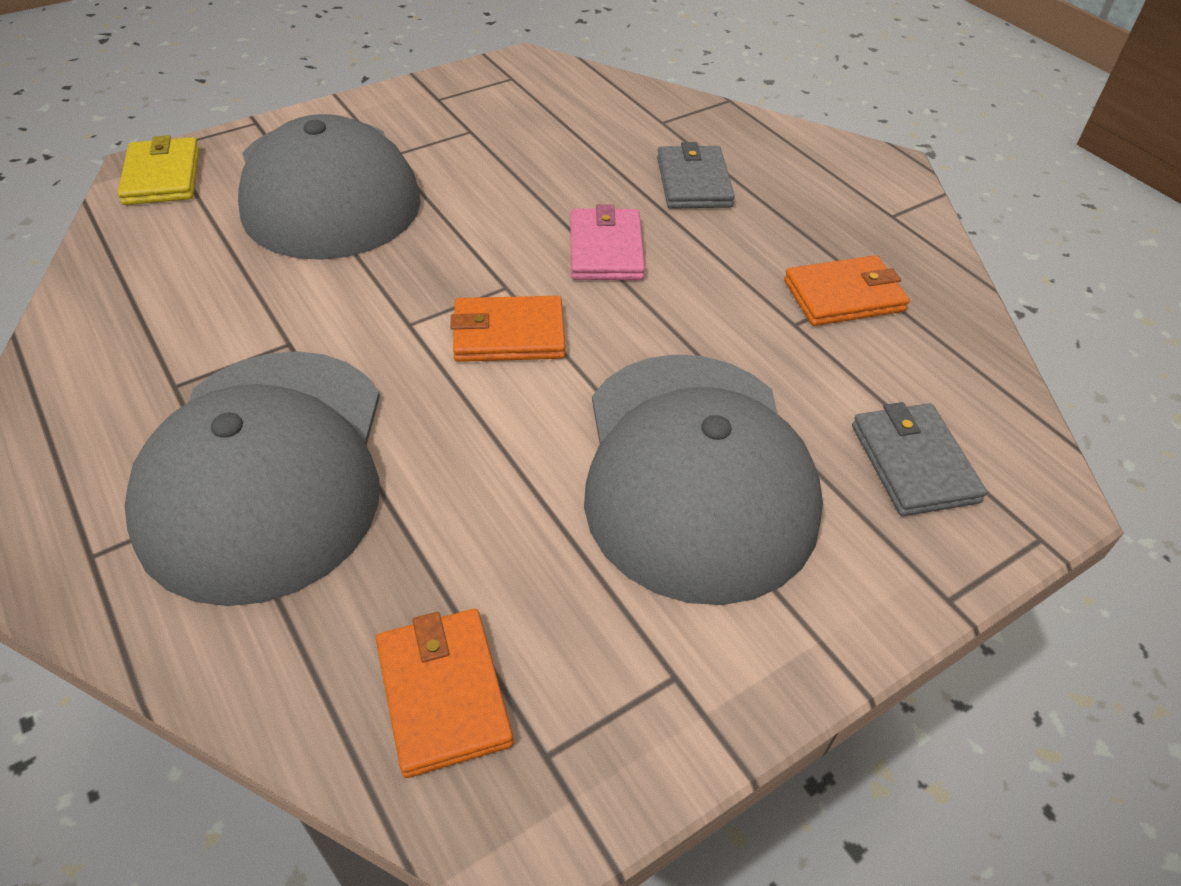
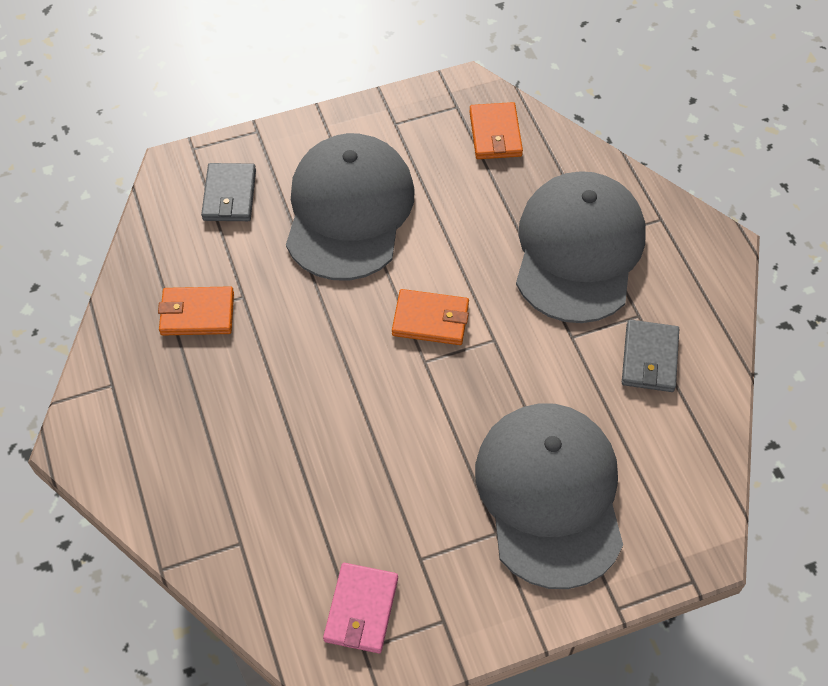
camera: 165 degrees left, 10 degrees up
yellow wallet [118,135,199,205] -> none
pink wallet [570,204,645,280] -> pink wallet moved to [323,563,398,653]
grey wallet [657,142,735,209] -> grey wallet moved to [622,320,679,392]

